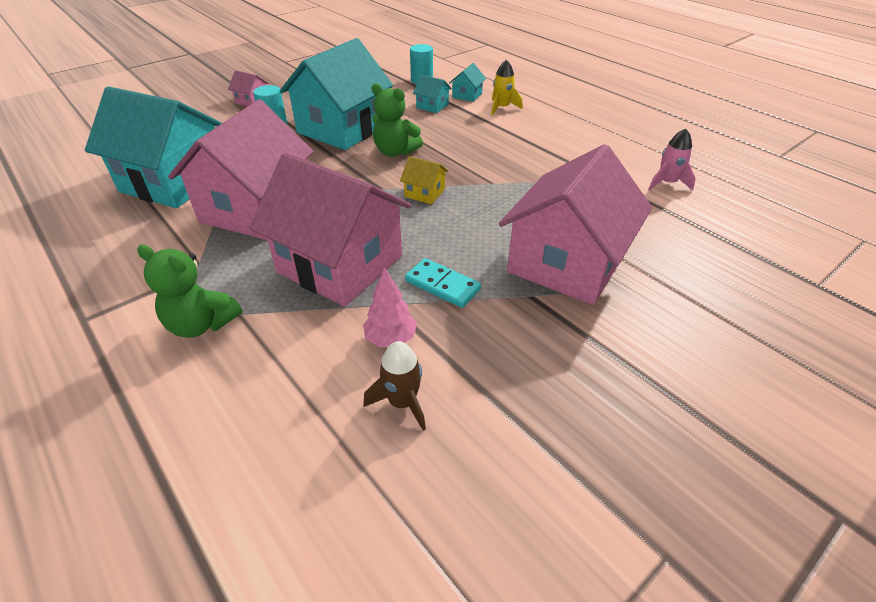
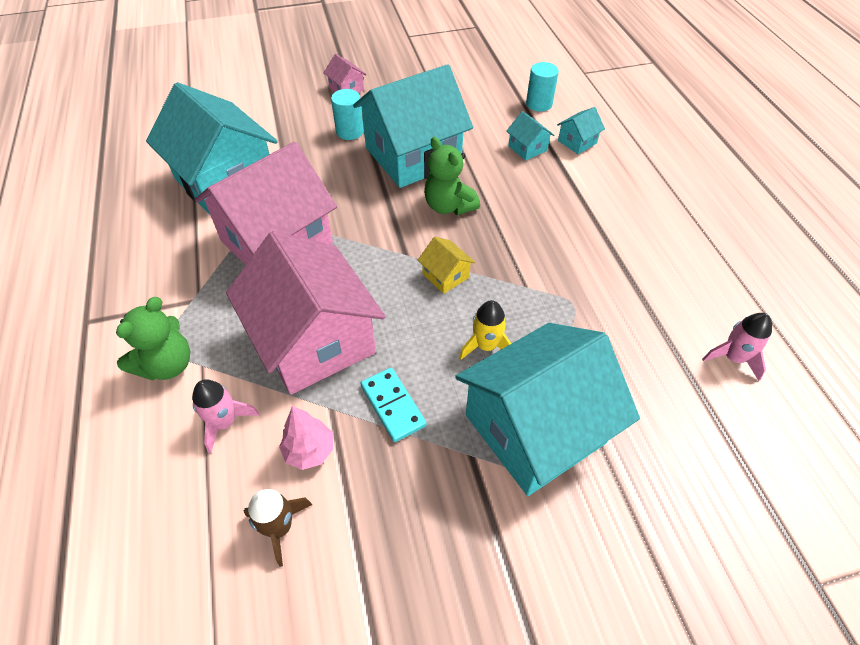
camera: 25 degrees right, 10 degrees up
green teddy bear [137,245,242,338] -> green teddy bear turned 105 degrees counterclockwise [116,297,190,380]
yellow rocket [491,60,523,116] -> yellow rocket moved to [459,300,511,360]
pink house [499,144,652,305] -> turquoise house [455,323,640,496]
none -> pink rocket [192,379,260,453]

